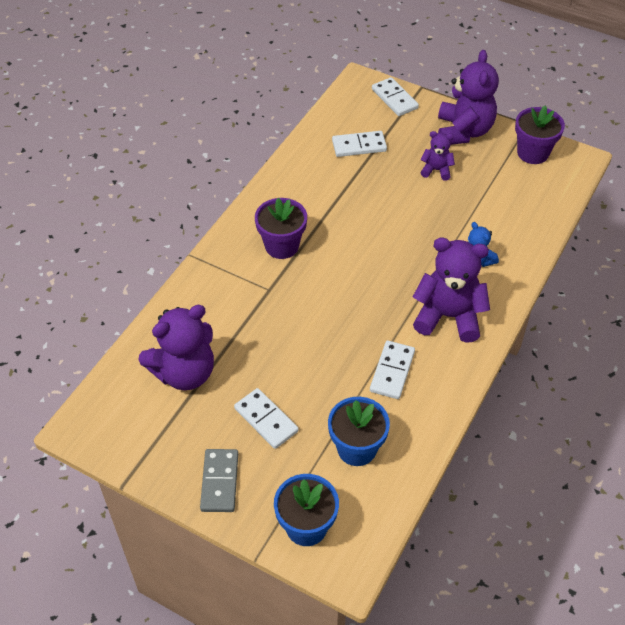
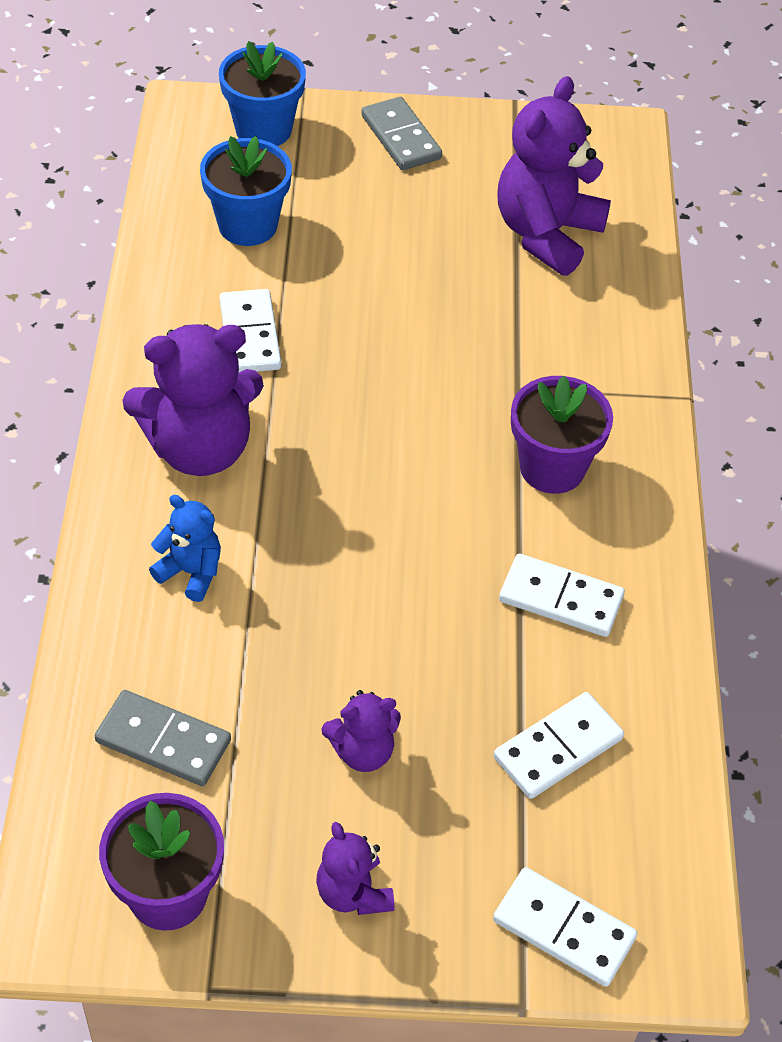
camera: 150 degrees right, 0 degrees up
white domino [234,388,299,449] -> white domino moved to [499,554,625,637]
purple teddy bear [438,50,499,145] -> purple teddy bear [316,822,394,915], size x0.51
none -> grey domino [95,690,231,786]

